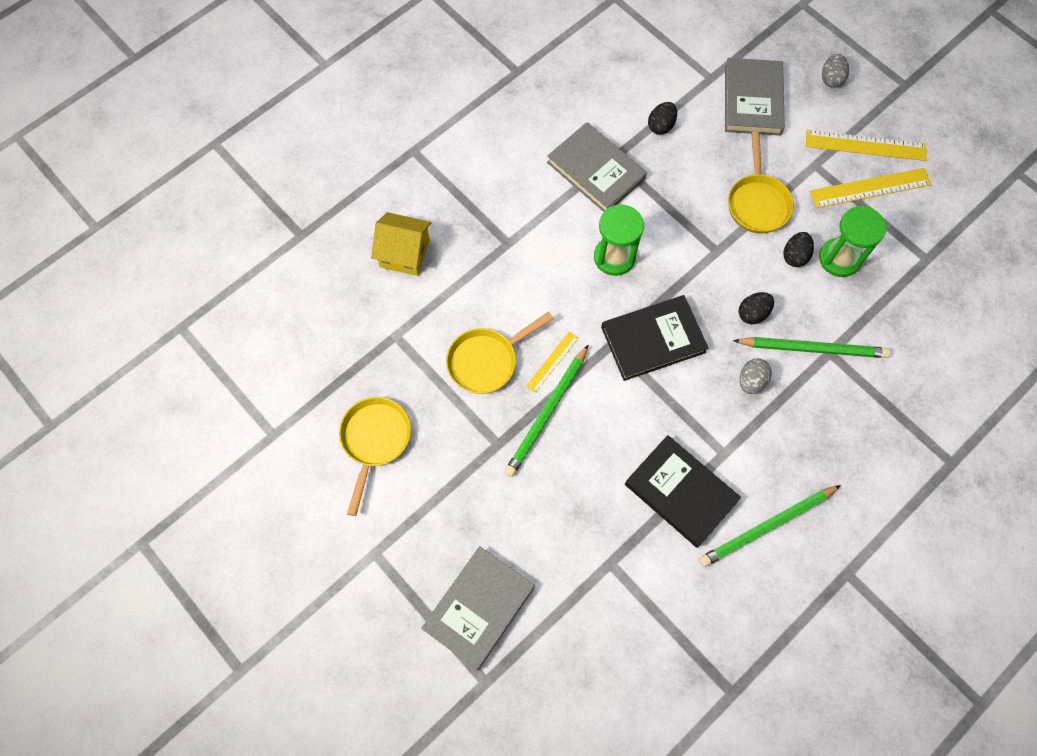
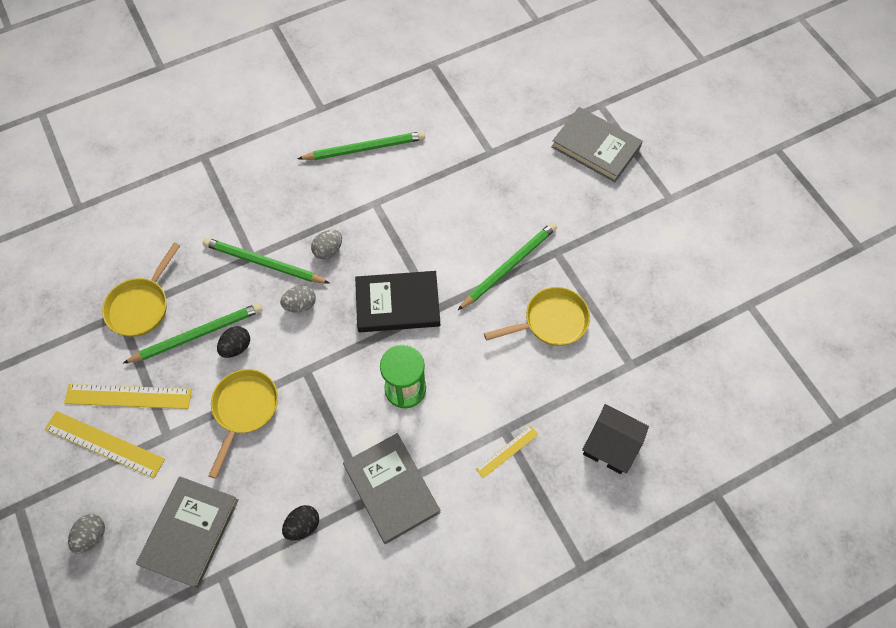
camera: 165 degrees left, 5 degrees down
yellow pan [339,397,411,516] -> yellow pan moved to [102,242,180,337]
yellow house [371,212,431,276] -> black house [582,404,649,474]
grey book [421,546,535,670] -> grey book turned 75 degrees clockwise [551,107,643,182]
yellow ruler [526,332,578,393] -> yellow ruler moved to [476,426,539,478]
black book [625,435,741,548] -> none
black egg [739,292,774,324] -> grey egg [280,285,316,313]
green hourglass [819,206,886,277] -> green pencil [123,303,262,363]

